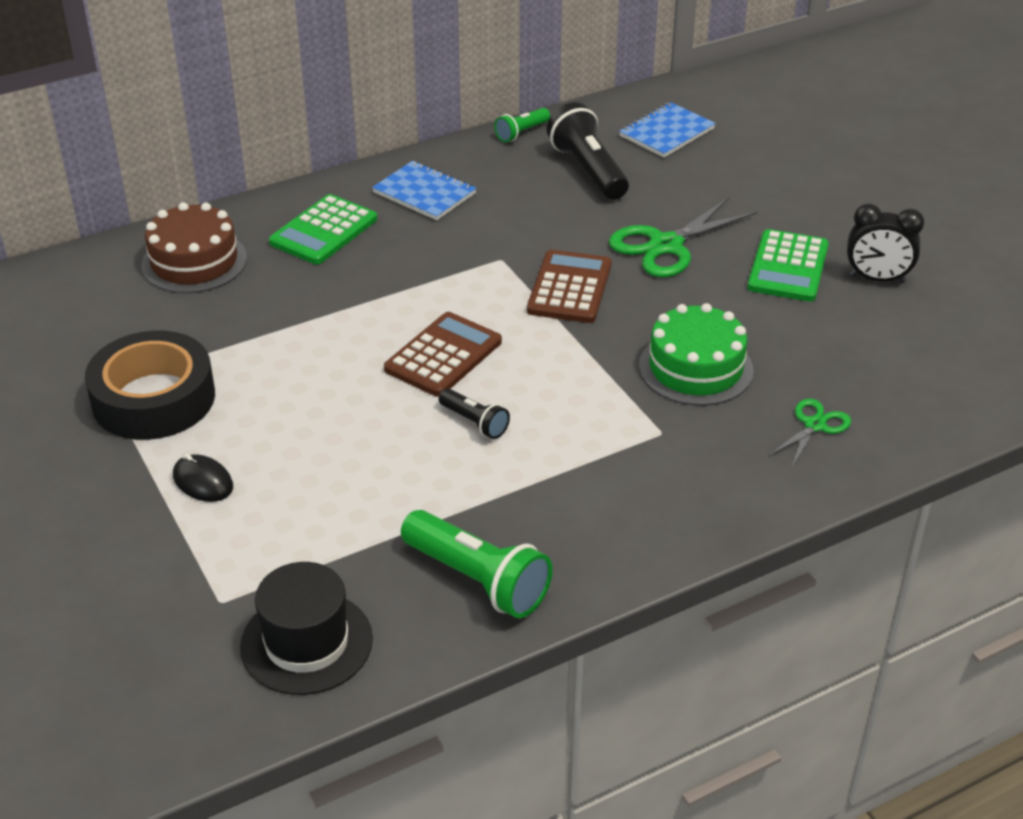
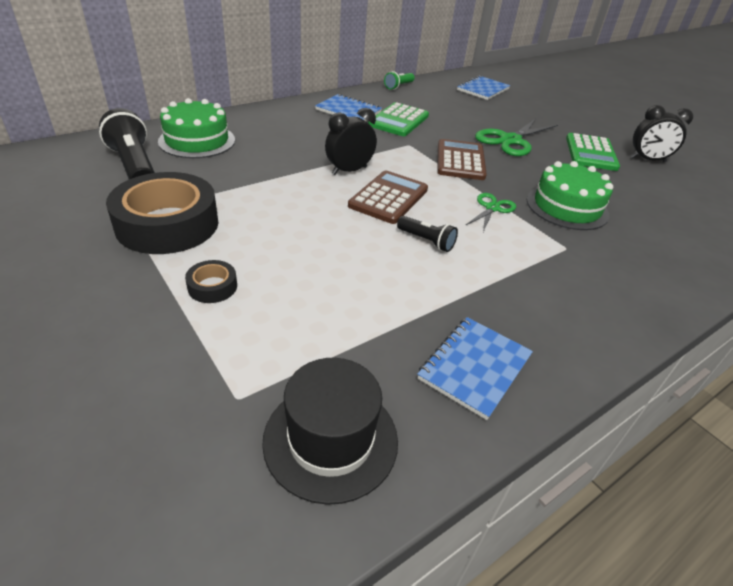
camera: 10 degrees left, 0 degrees up
brown cake [141,202,247,293] -> green cake [158,98,235,158]
black mouse [173,453,233,502] -> black tape [185,260,237,303]
green calculator [269,194,377,264] -> green calculator moved to [368,102,429,136]
green flashlight [401,510,553,618] -> blue notebook [417,317,533,420]
black flashlight [547,102,629,200] -> black flashlight moved to [99,108,155,179]
green scissors [768,399,851,467] -> green scissors moved to [466,193,516,232]
none -> black clock [325,108,377,175]

